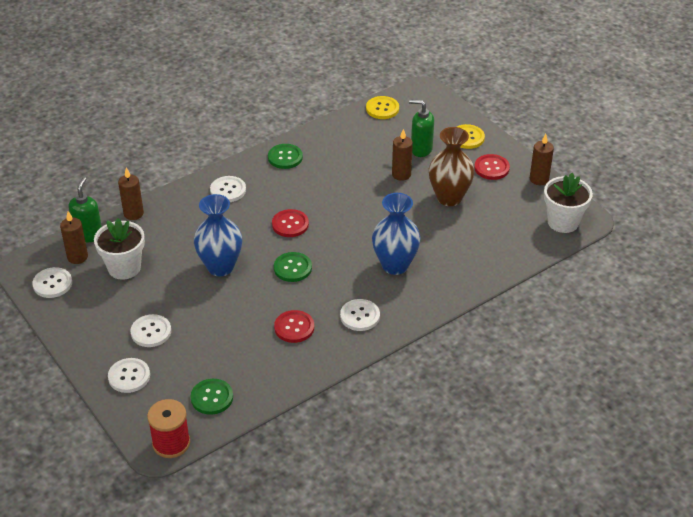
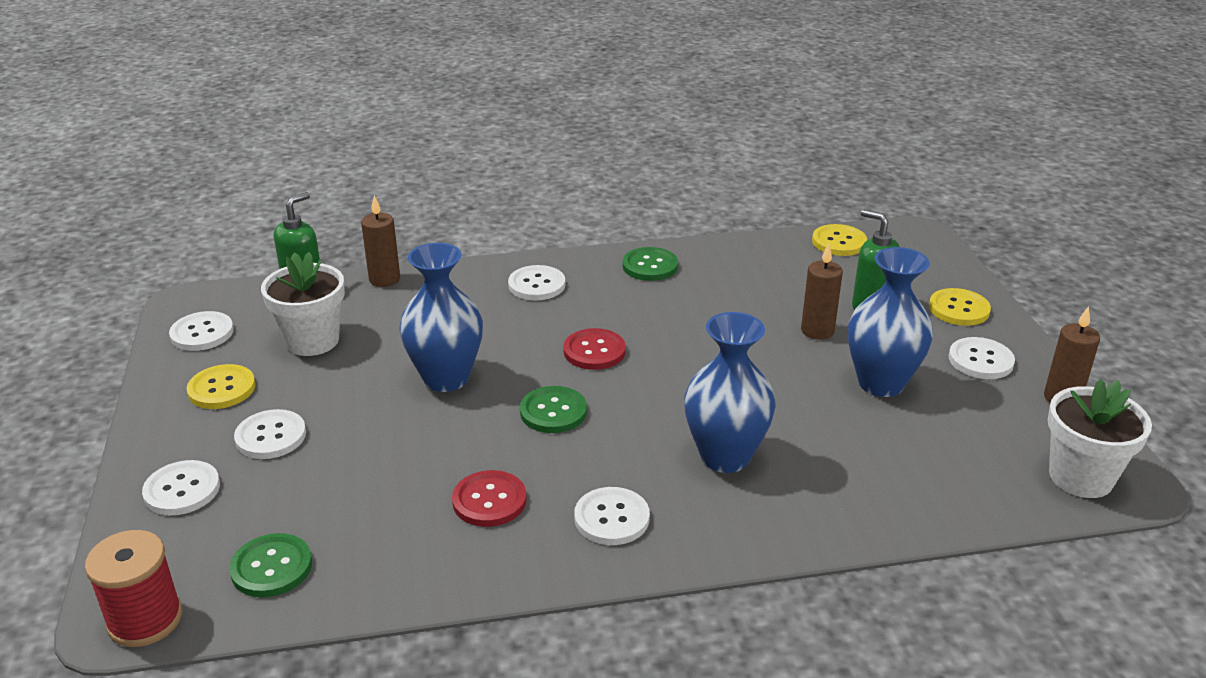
camera: 25 degrees right, 10 degrees down
brown candle [60,211,88,264] -> none
brown vase [429,127,474,206] -> blue vase [848,247,933,397]
red button [474,154,510,180] -> white button [948,337,1015,379]
none -> yellow button [186,364,255,409]

